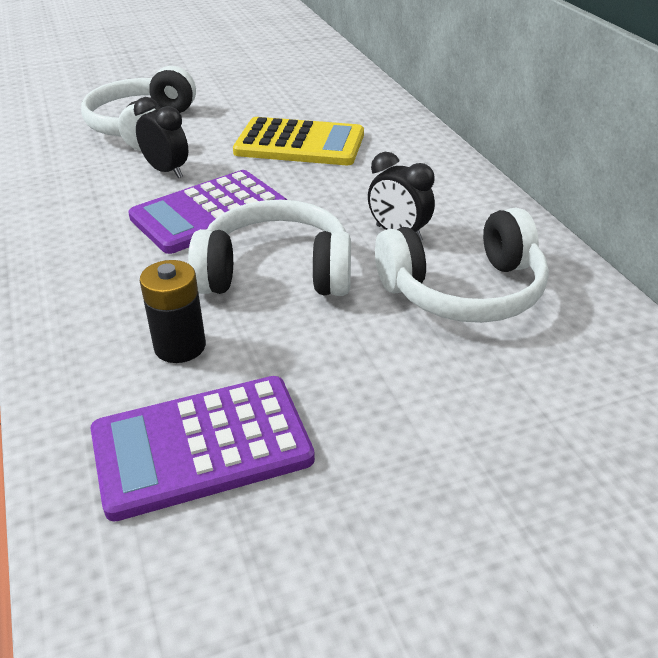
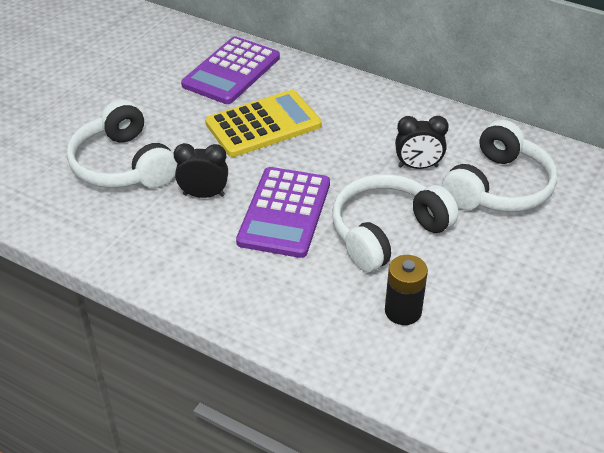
camera: 40 degrees left, 5 degrees up
purple calculator [91,376,315,521] -> purple calculator moved to [181,36,280,104]

